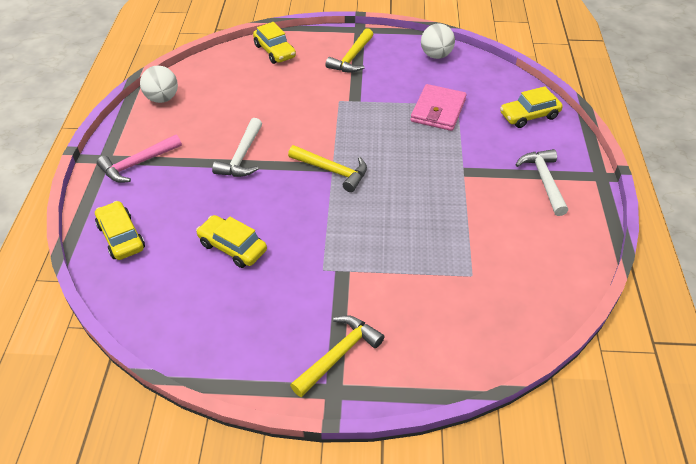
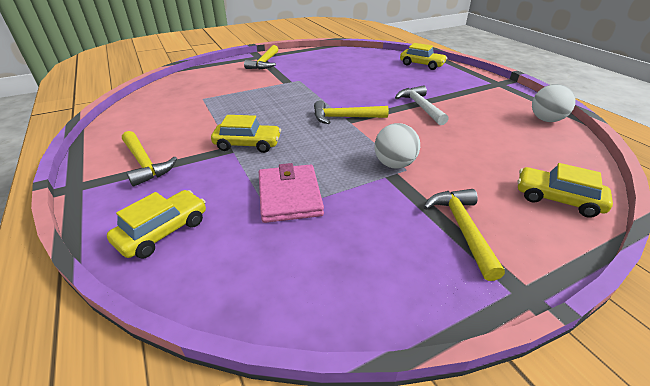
camera: 150 degrees right, 10 degrees down
pink hammer [97,135,182,183] -> none
yellow car [196,215,267,268] -> yellow car moved to [211,115,281,153]
white ball [421,24,455,59] -> white ball moved to [375,123,420,169]
white hammer [516,149,568,216] -> yellow hammer [122,131,177,187]

